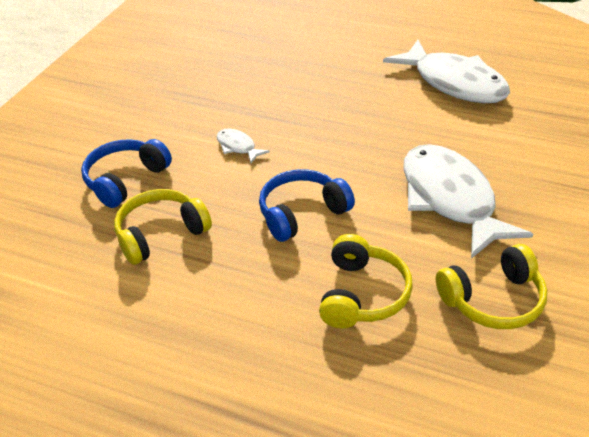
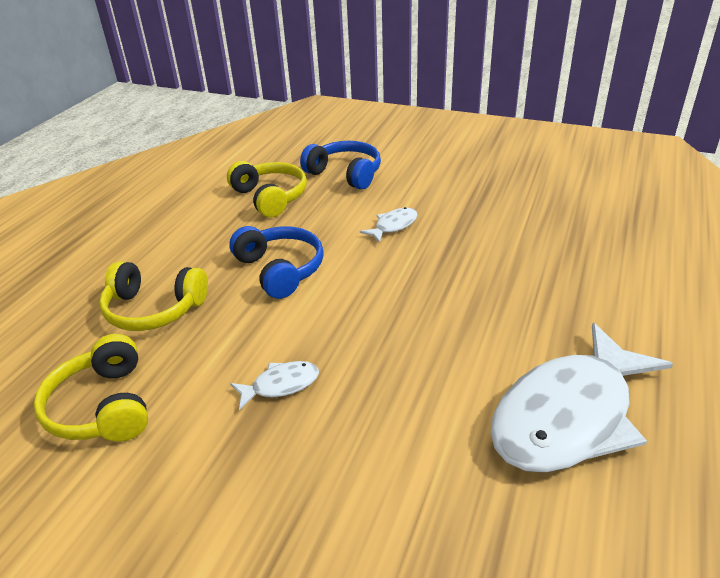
camera: 90 degrees right, 5 degrees down
white fish [403,144,533,259] -> white fish [230,361,319,410], size x0.42

